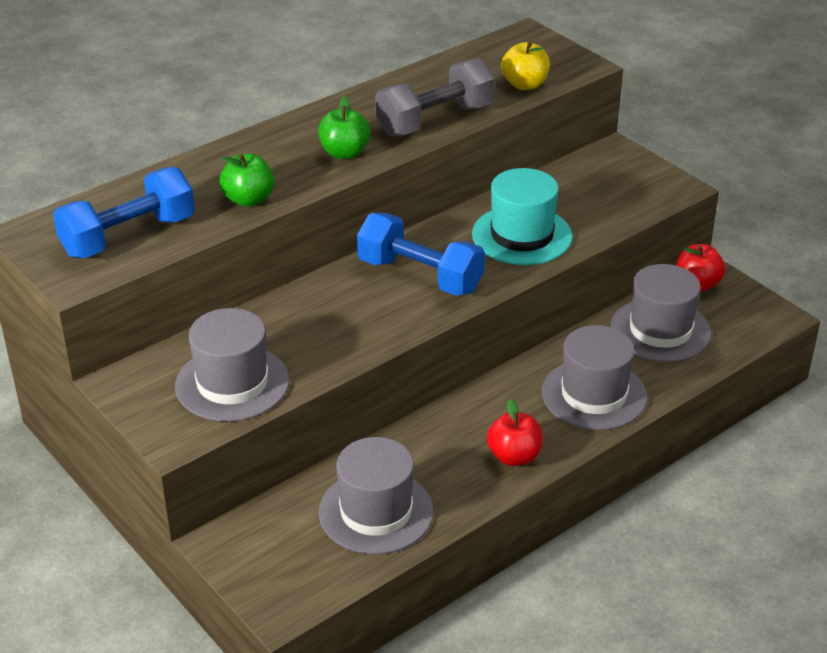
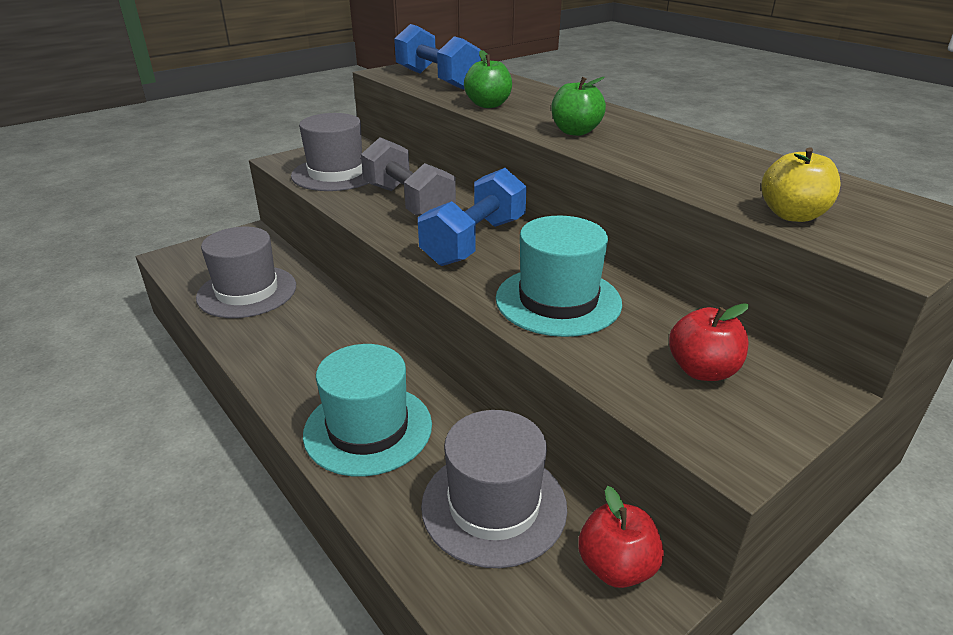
camera: 90 degrees right, 5 degrees down
grey dumbbell [375,58,495,137] -> grey dumbbell moved to [361,137,456,216]
red apple [487,399,543,466] -> red apple moved to [669,303,749,381]
grey hat [542,325,647,430] -> turquoise hat [303,344,432,477]

